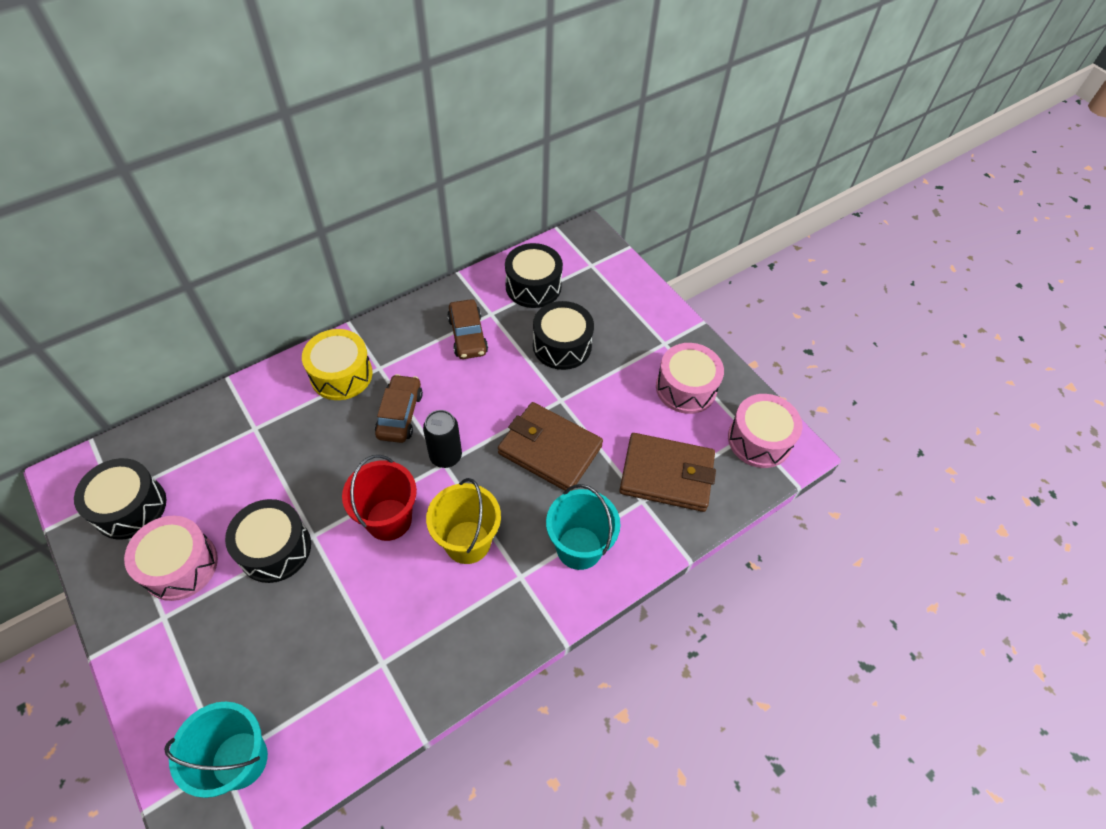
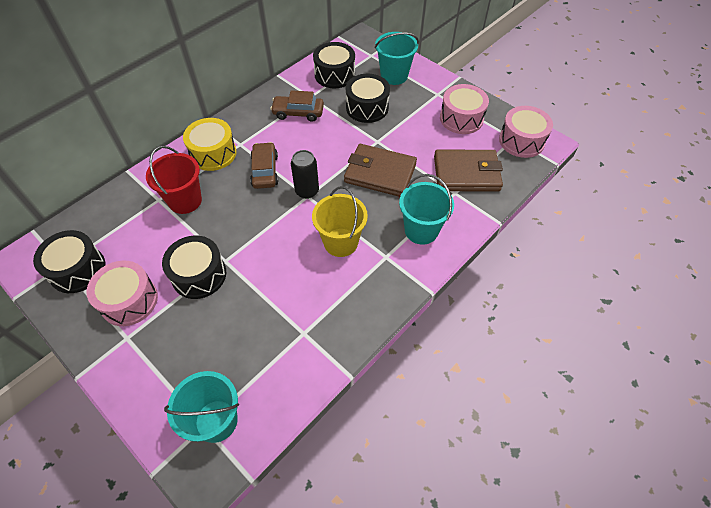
camera: 10 degrees left, 0 degrees up
red bucket [342,455,417,541] -> red bucket moved to [146,146,202,214]
brown car [447,299,488,359] -> brown car turned 120 degrees clockwise [270,90,324,122]
none -> turquoise bucket [375,32,419,85]

